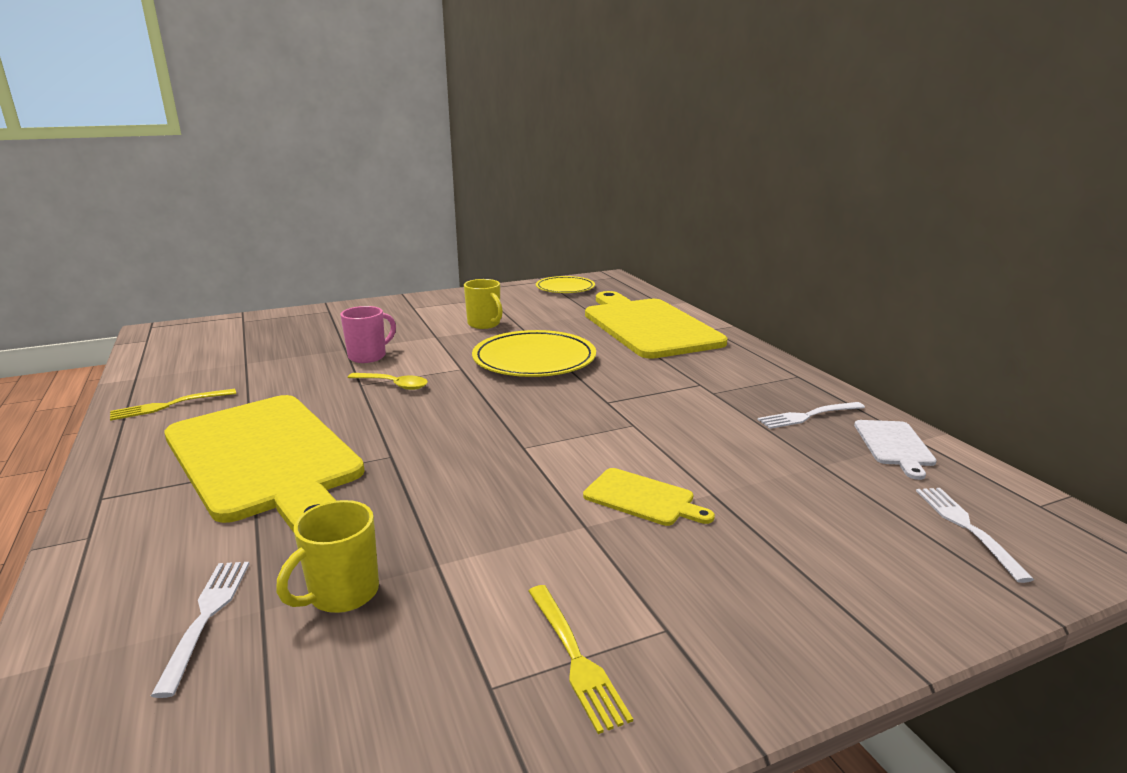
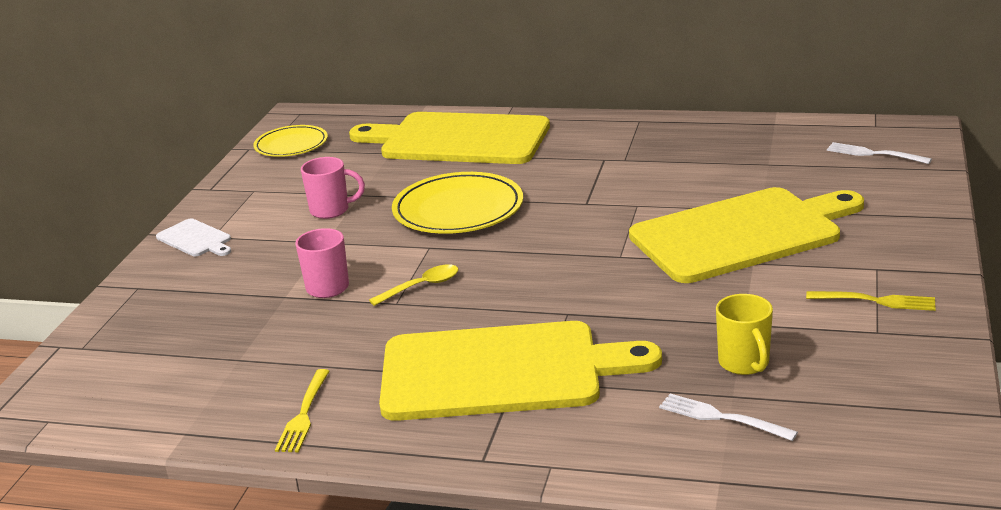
camera: 50 degrees left, 5 degrees up
yellow mug [464,279,503,329] -> pink mug [301,157,365,219]
yellow cutting board [583,468,715,526] -> yellow cutting board [629,187,864,283], size x2.42
white fork [758,402,865,429] -> none
white cutting board [854,420,937,480] -> white cutting board moved to [156,218,231,256]

